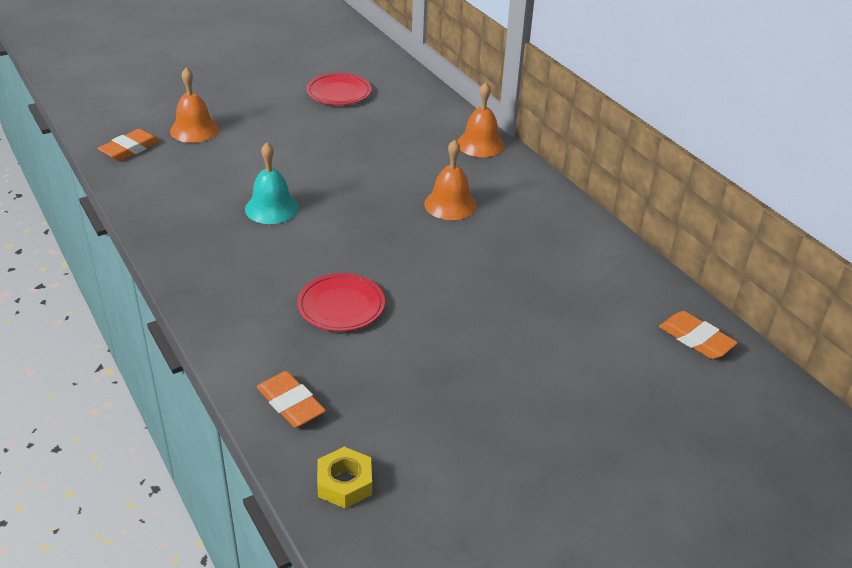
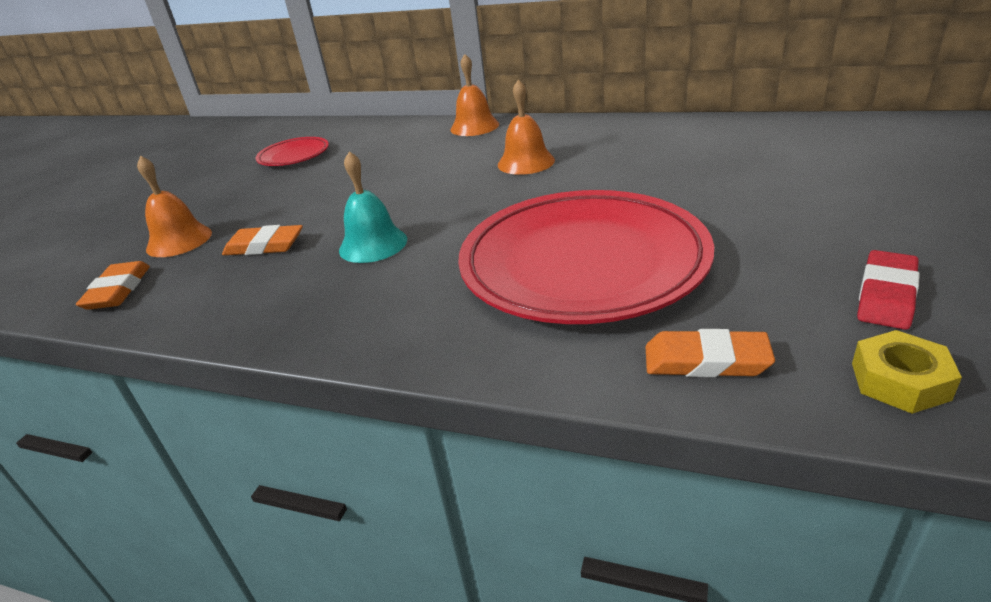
camera: 35 degrees left, 5 degrees down
red plate [297,273,385,331] -> red plate [458,190,714,324], size x2.19
orange eraser [659,311,738,359] -> orange eraser moved to [222,225,303,255]
none -> red eraser [857,250,920,330]

